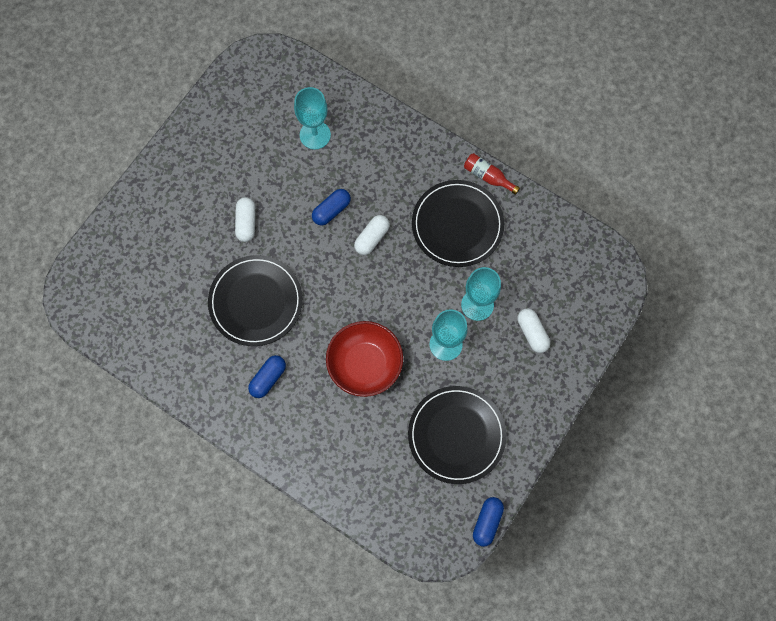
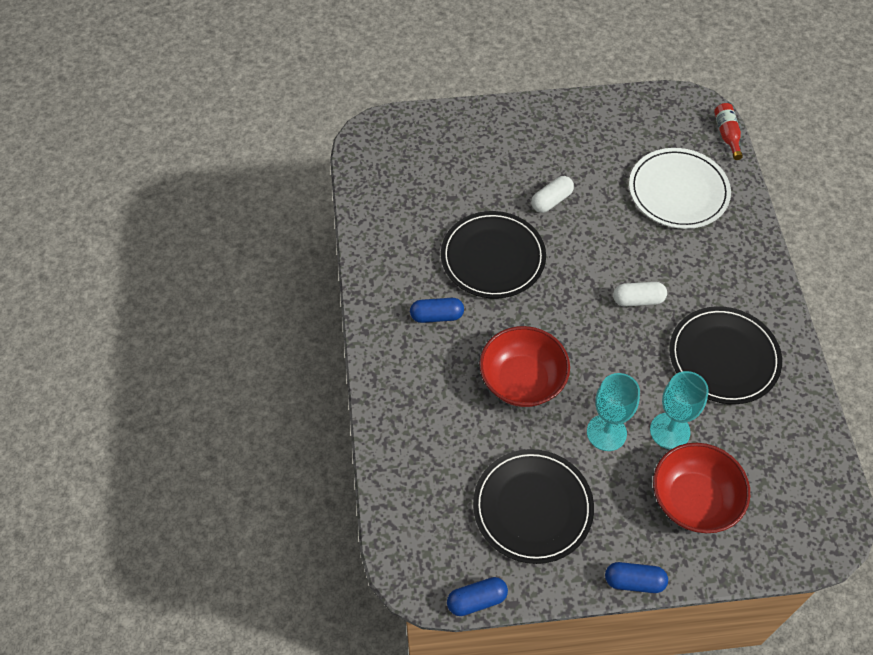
camera: 50 degrees right, 15 degrees down
turquoise goblet [294,87,331,149] -> white plate [629,148,731,229]
blue capsule [312,189,351,225] -> blue capsule moved to [605,562,668,593]
red bottle [464,153,520,195] -> red bottle moved to [714,103,743,160]
white capsule [518,309,550,353] -> red bowl [653,443,750,533]

